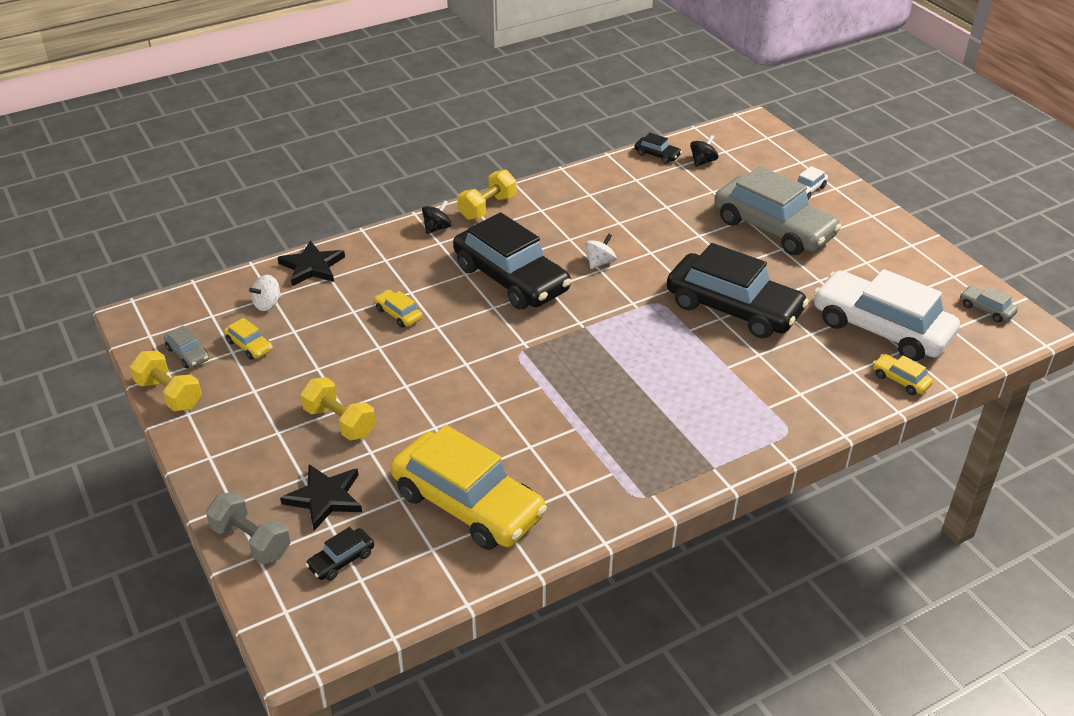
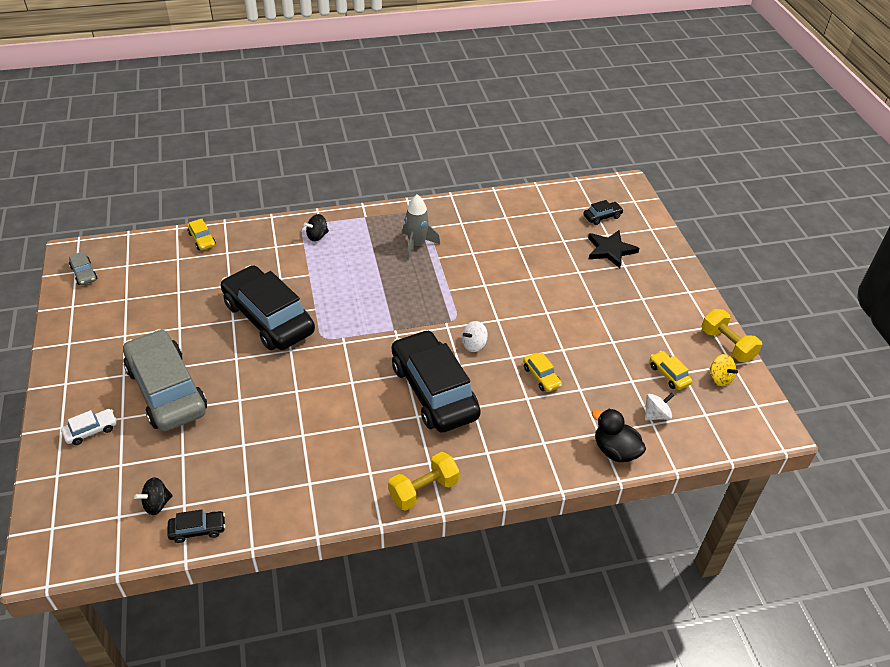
camera: 165 degrees left, 5 degrees up
grey car [164,326,209,369] -> yellow spinning top [710,354,738,386]
grey dumbbell [206,491,290,564] -> none
black star [277,240,345,286] -> black duck [592,409,646,462]
yellow dumbbell [300,377,376,440] -> none
yellow car [390,425,547,550] -> none
black spinning top [422,200,452,234] -> black spinning top moved to [304,214,329,241]
white spinning top [585,233,617,269] -> white spinning top moved to [462,321,488,352]
black car [635,133,682,164] -> black car turned 120 degrees clockwise [167,510,225,543]
white car [813,269,960,361] -> none
none -> grey rocket [402,194,440,260]

